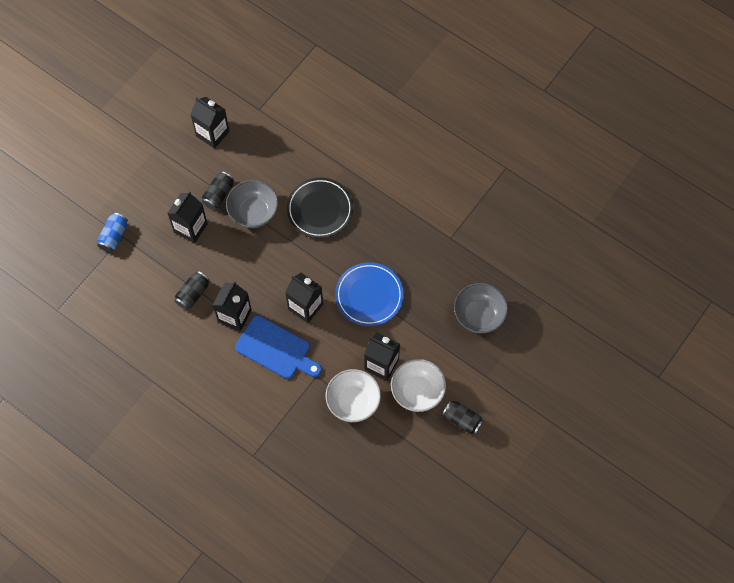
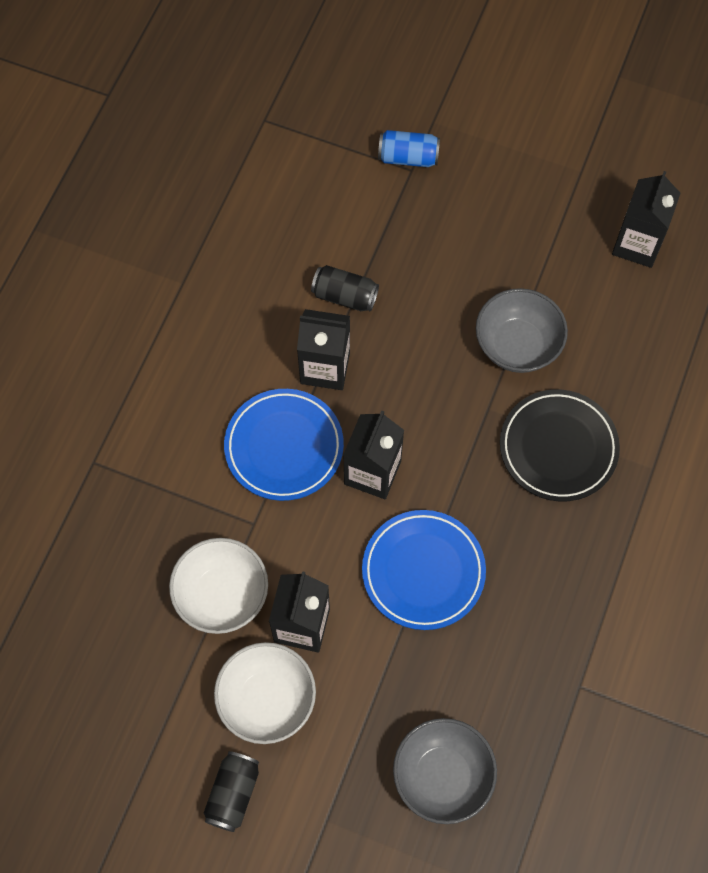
camera: 75 degrees right, 0 degrees up
black carton [168,191,208,243] -> none
black can [202,171,234,210] -> none
blue cutting board [235,315,322,379] -> blue plate [224,389,344,501]

